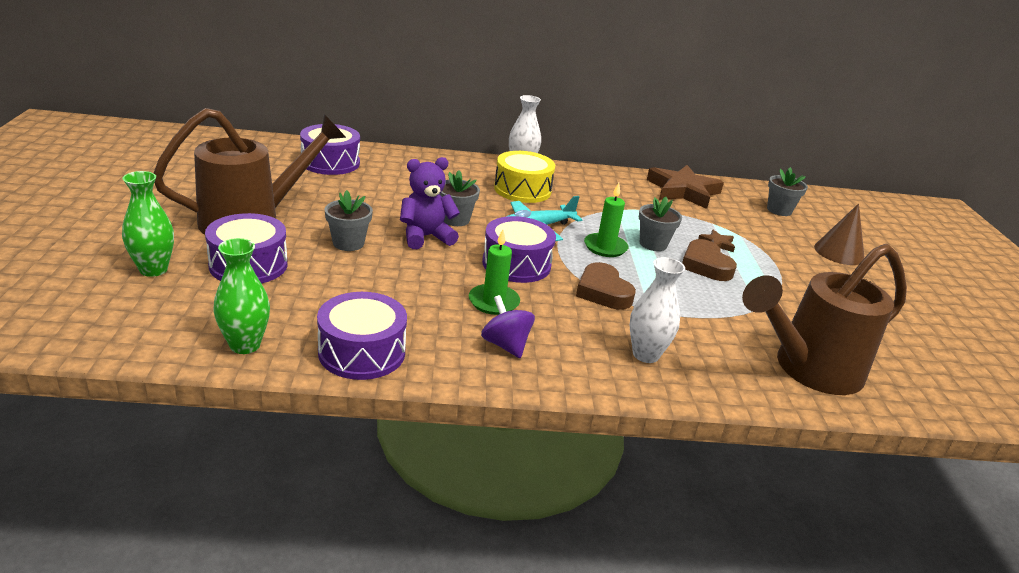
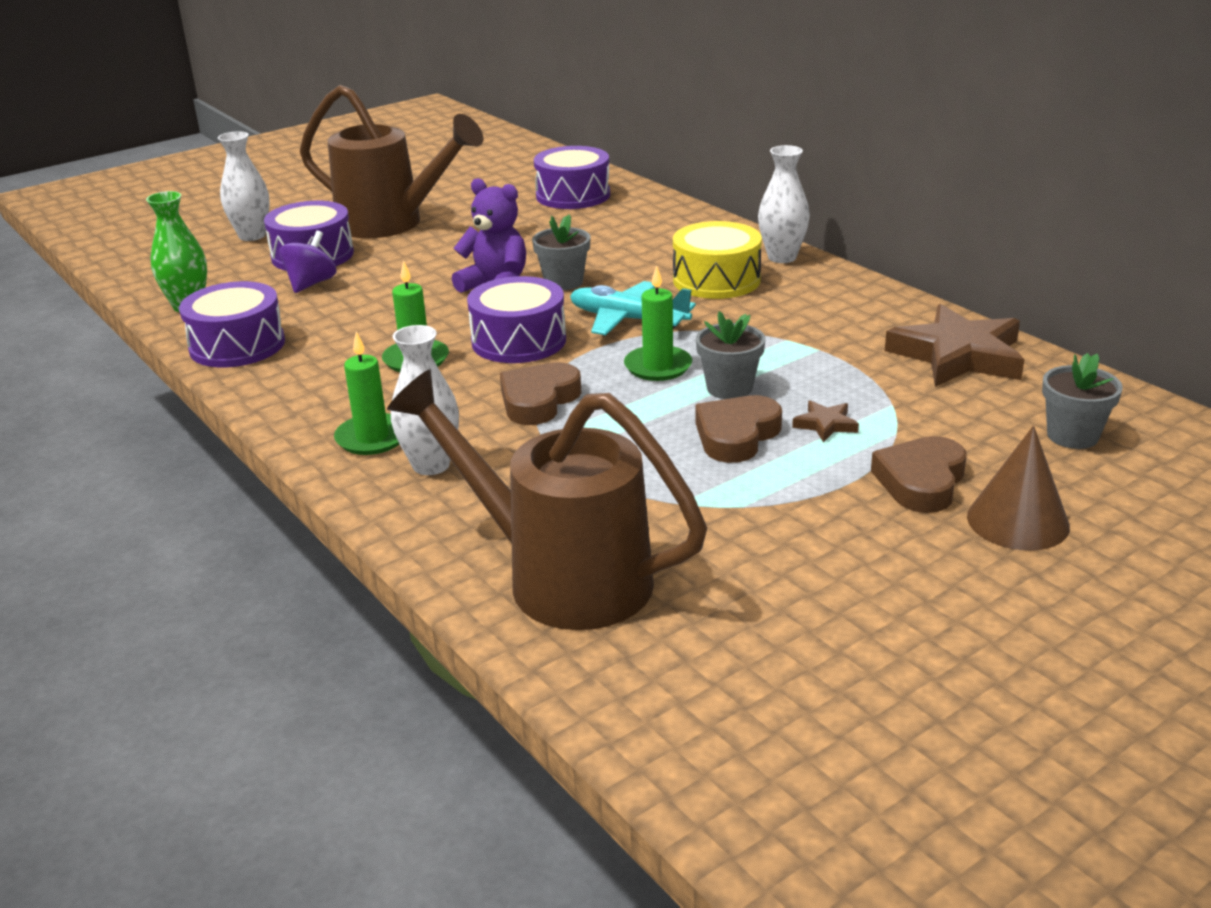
camera: 60 degrees right, 0 degrees up
green vase [122,171,174,277] -> white vase [218,131,270,241]
grey flower pot [325,190,373,251] -> none
purple spinning top [481,295,535,358] -> purple spinning top moved to [279,231,337,293]
none -> green candle [334,332,399,455]
none -> brown heart [871,436,966,513]

